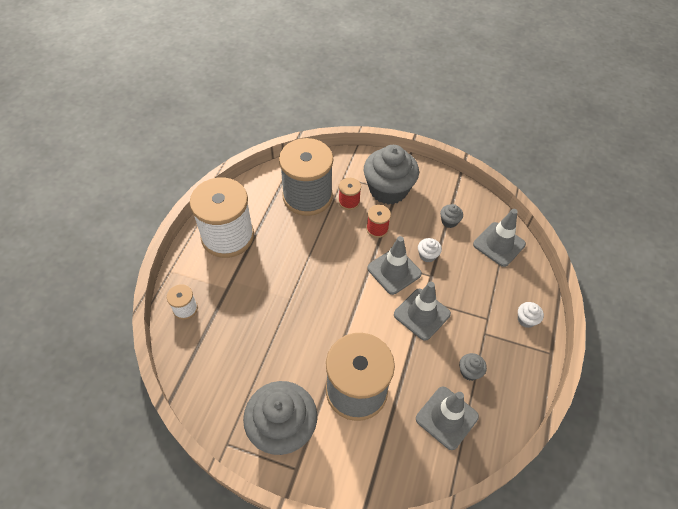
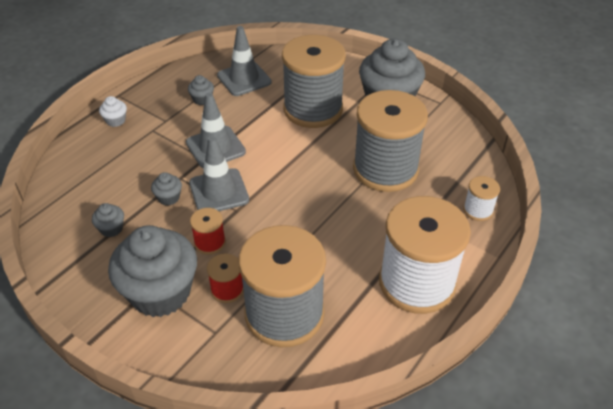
camera: 160 degrees left, 10 degrees down
white cupcake [418,238,442,262] -> grey cupcake [151,172,182,206]
grey traffic cone [473,209,526,267] -> none
none -> grey spool [353,90,428,192]

